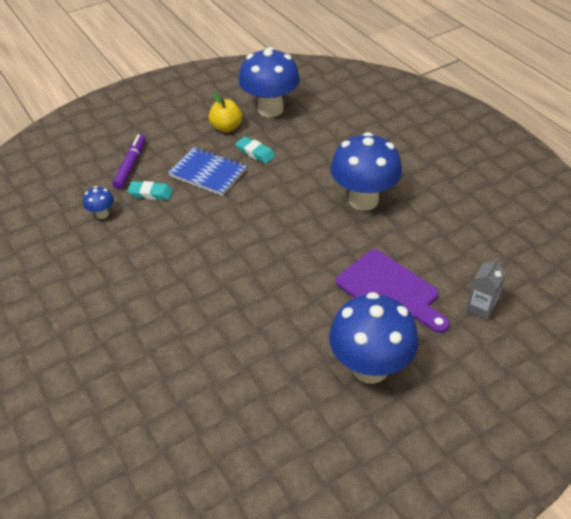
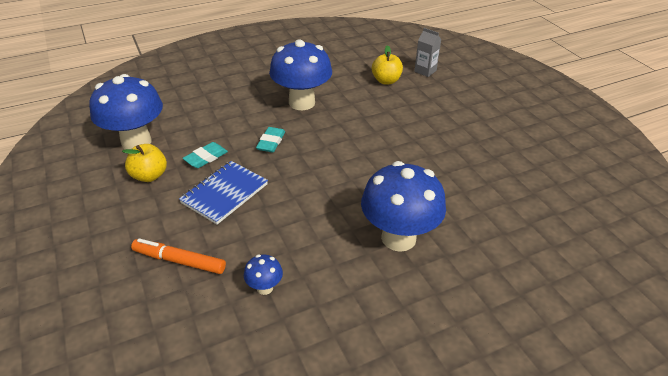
camera: 85 degrees left, 5 degrees down
purple marker [113,134,146,189] -> orange marker [131,238,226,274]
turquoise eraser [127,181,173,200] -> turquoise eraser moved to [256,127,285,152]
blue mushroom [329,292,419,384] -> blue mushroom moved to [361,161,446,252]
purple cutting board [336,249,450,333] -> none
none -> yellow apple [372,45,403,84]

